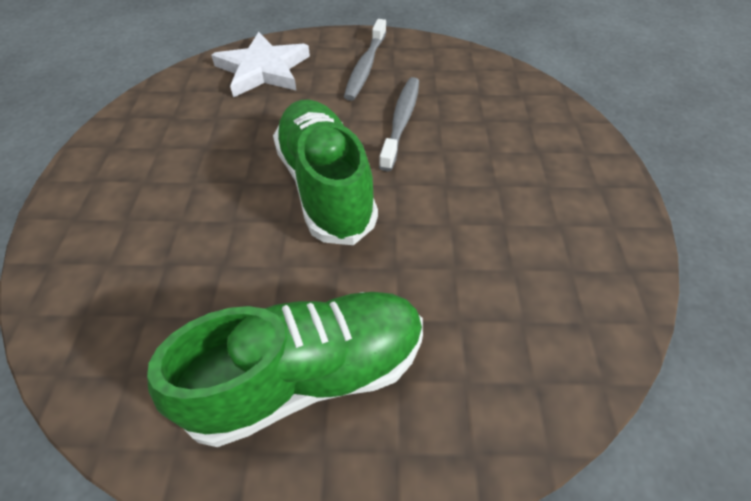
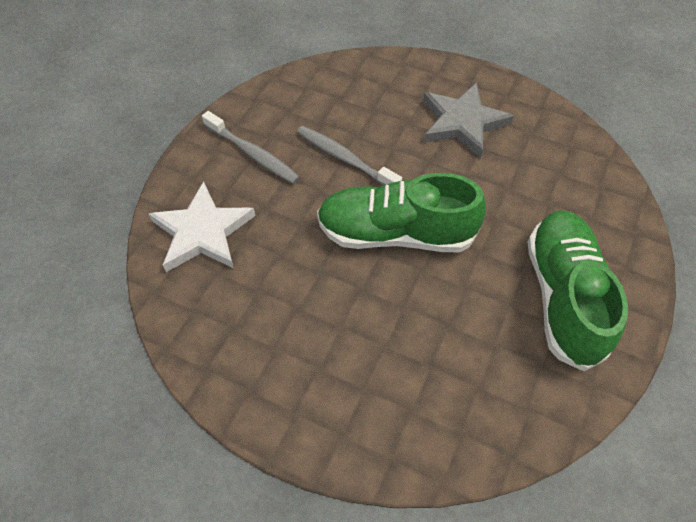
camera: 65 degrees left, 5 degrees up
none -> grey star [423,83,514,158]

